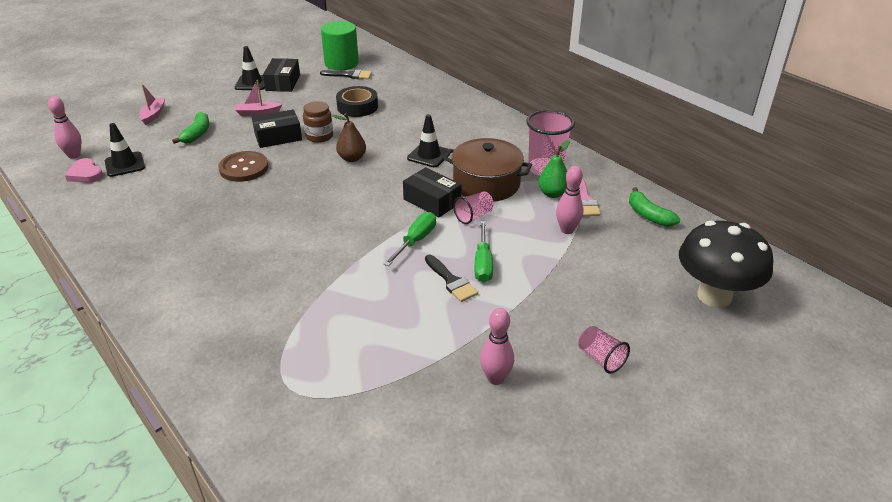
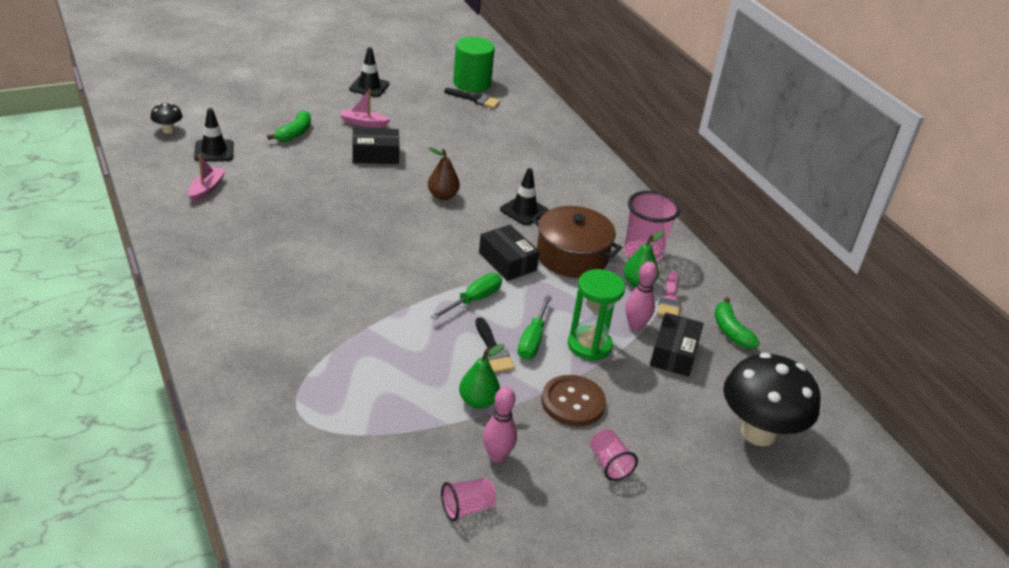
camera: 10 degrees right, 0 degrees up
pink bowling pin [48,96,81,159] -> black mushroom [150,103,183,134]
pink heart [65,158,103,183] -> none
pink boat [139,84,165,125] -> pink boat moved to [188,154,226,202]
brown button [218,151,269,182] -> brown button moved to [542,375,606,426]
black box [263,58,300,92] -> black box moved to [650,312,704,377]
brown jar [303,101,333,143] -> none
black tape [336,86,378,117] -> none
pink cup [453,191,494,224] -> pink cup moved to [441,478,496,521]
none -> green pear [459,344,505,409]
none -> green hourglass [568,269,625,361]

